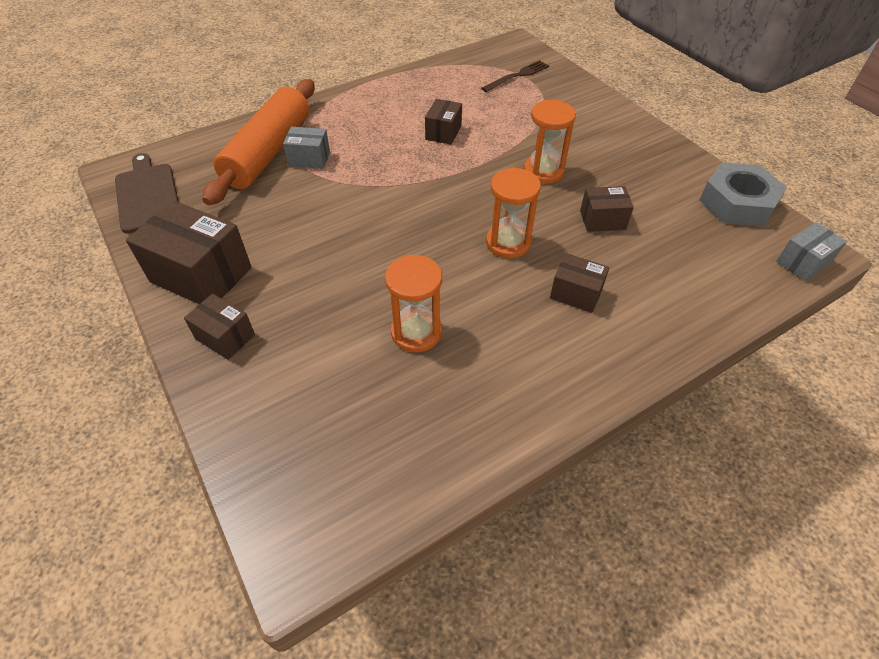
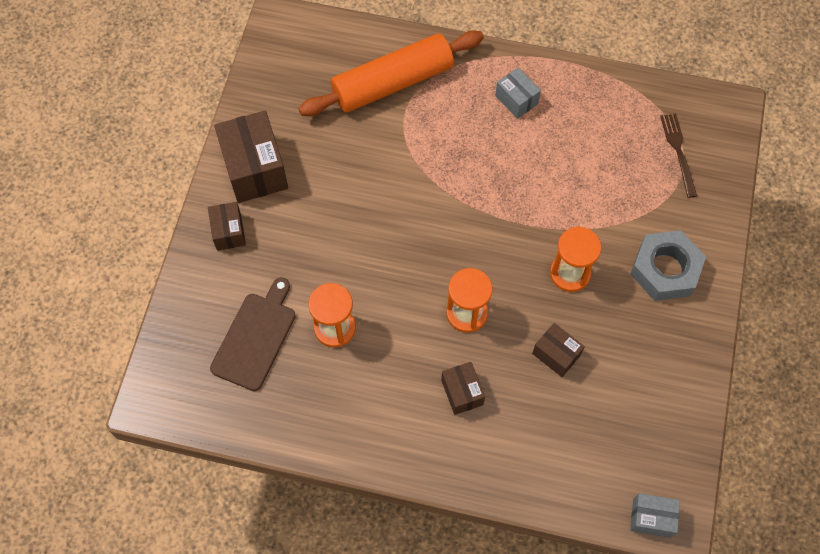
camera: 45 degrees right, 15 degrees up
brown cutting board [115,153,179,234] -> brown cutting board moved to [210,277,296,391]
grey box [283,127,330,169] -> grey box moved to [495,68,541,119]
brown box [425,99,462,145] -> none
brown fork [481,60,549,92] -> brown fork turned 105 degrees counterclockwise [660,114,697,198]
grey nut [700,163,787,227] -> grey nut moved to [630,230,706,301]

